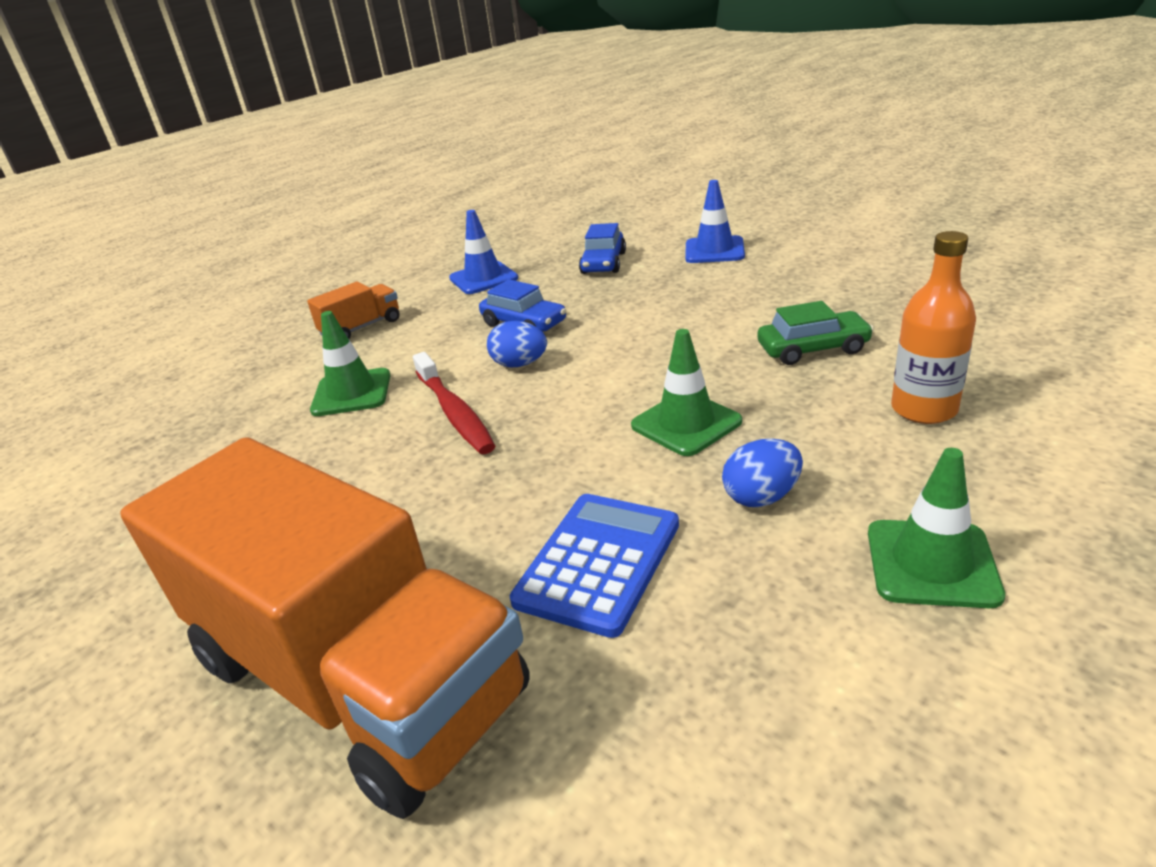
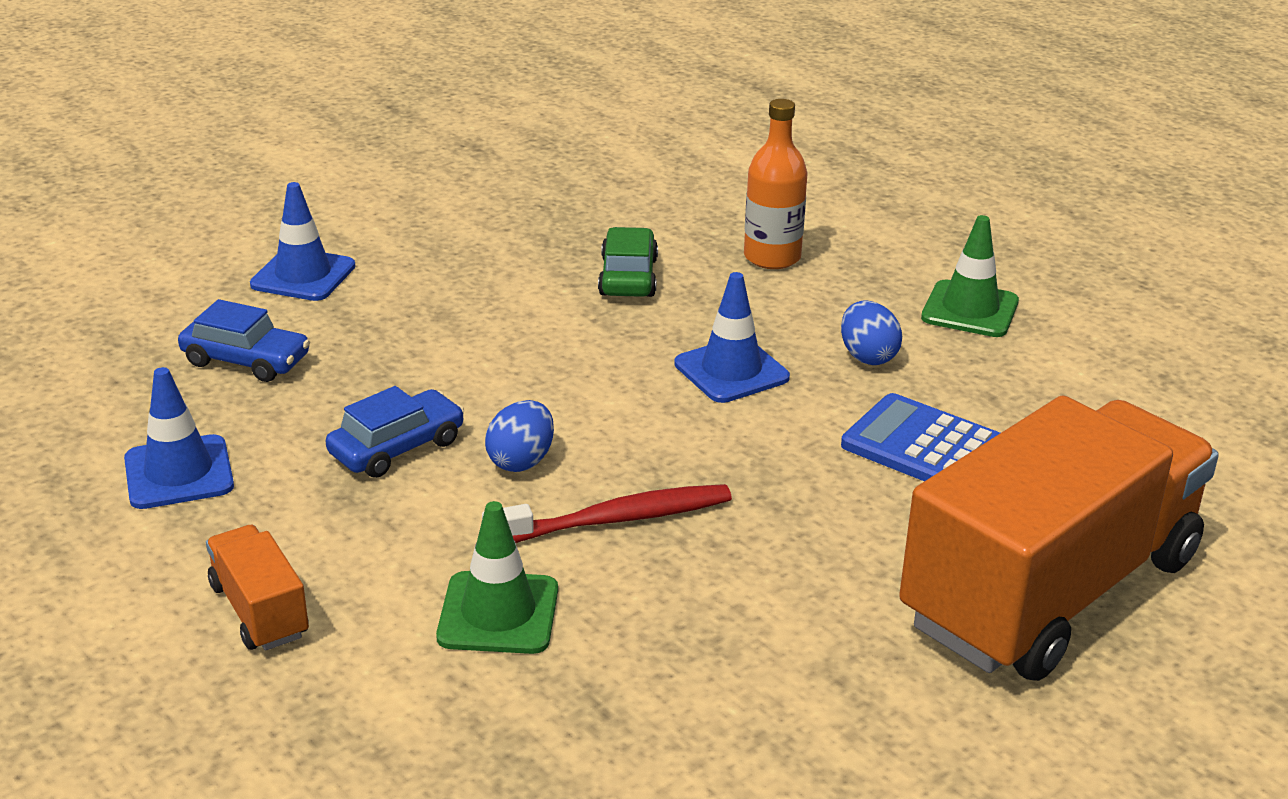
camera: 85 degrees left, 0 degrees up
green traffic cone [631,329,742,456] -> blue traffic cone [674,272,790,403]

